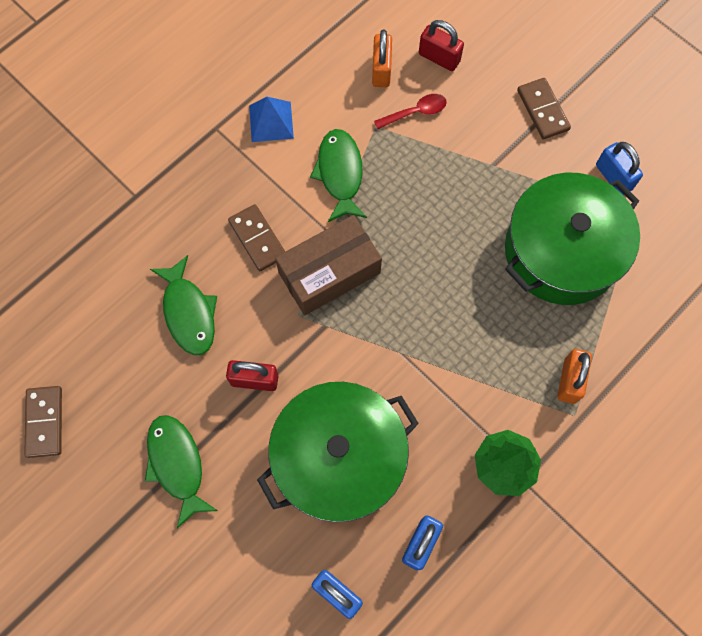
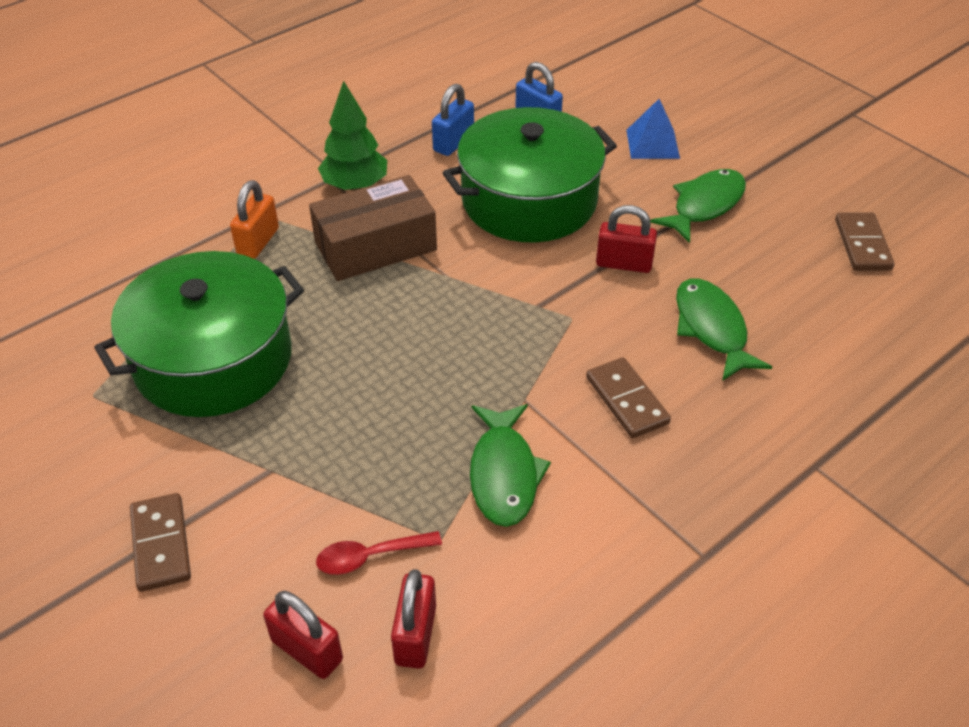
camera: 175 degrees left, 25 degrees down
green fish [145,415,218,529] -> green fish turned 120 degrees counterclockwise [650,169,746,243]
blue pyramid [249,97,294,142] -> blue pyramid moved to [626,99,680,159]
brown box [275,215,382,315] -> brown box moved to [309,175,437,281]
orange padlock [372,29,392,87] -> red padlock [391,569,436,669]
blue padlock [596,142,643,195] -> none

